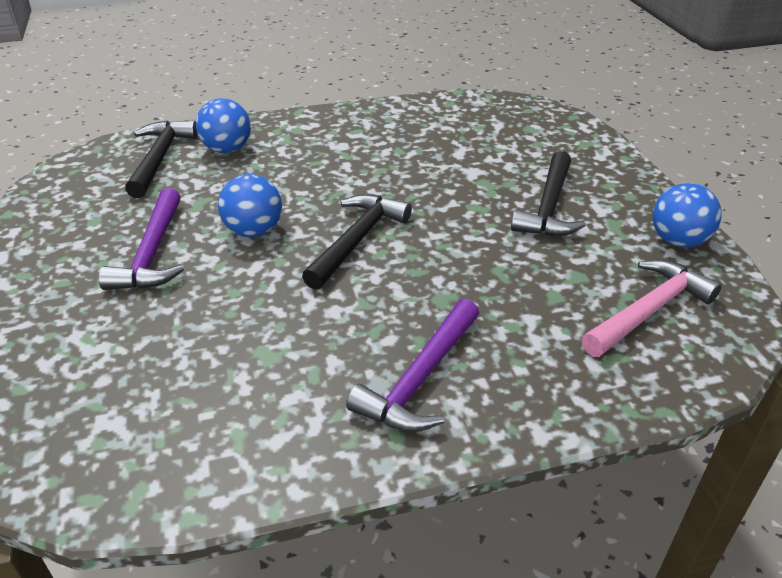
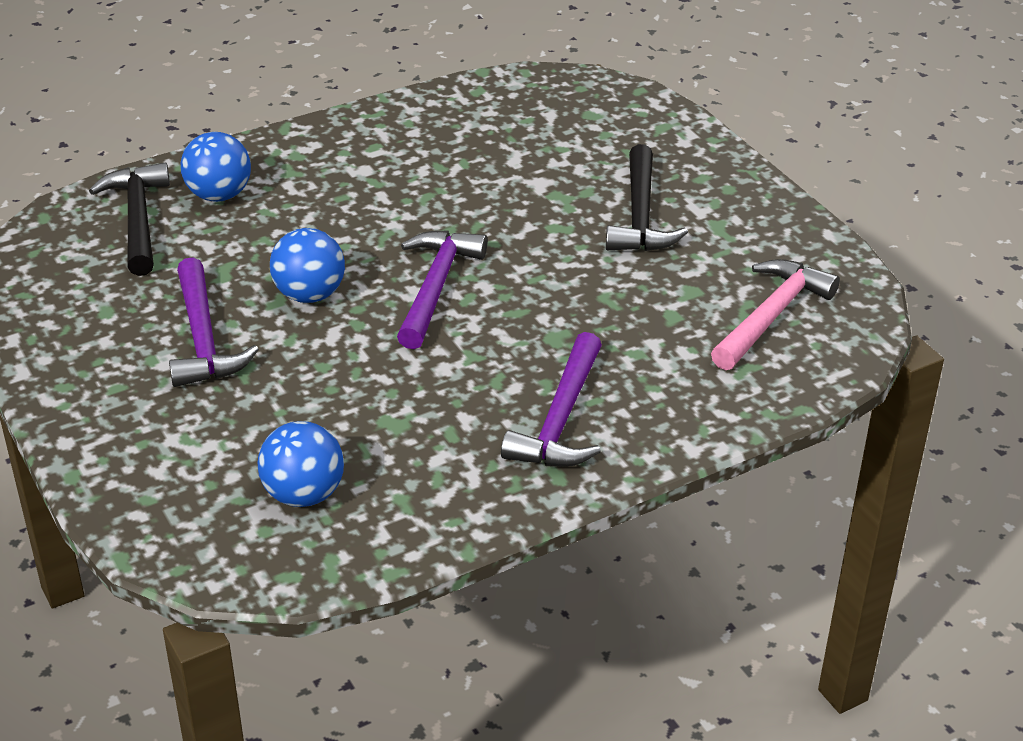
camera: 15 degrees left, 0 degrees up
black hammer [302,194,412,290] -> purple hammer [397,230,487,349]
blue ball [652,183,722,248] -> blue ball moved to [258,421,344,507]

